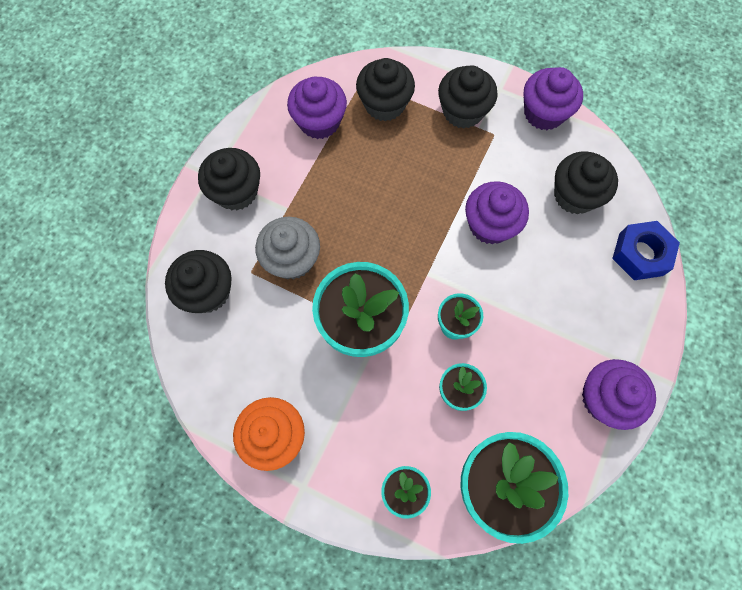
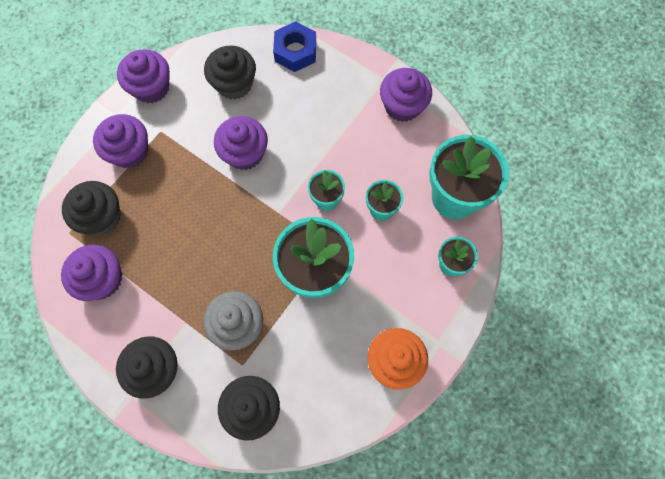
camera: 80 degrees left, 0 degrees up
black cupcake [438,65,498,129] -> purple cupcake [93,114,148,169]

